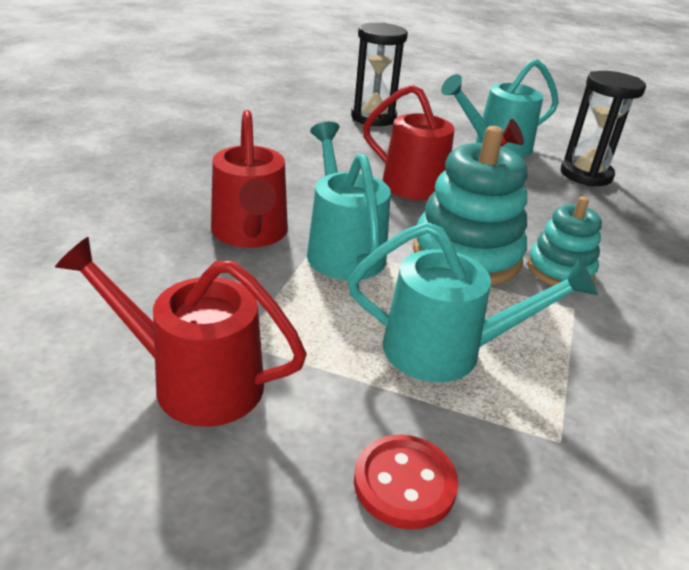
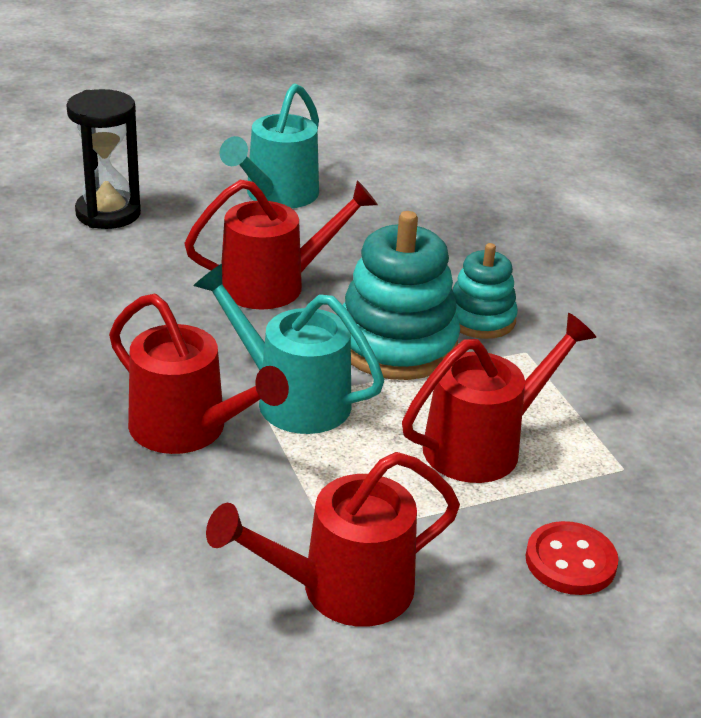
camera: 40 degrees left, 0 degrees up
turquoise watering can [348,222,598,382] -> red watering can [402,313,596,483]
black hourglass [561,71,646,187] -> none

